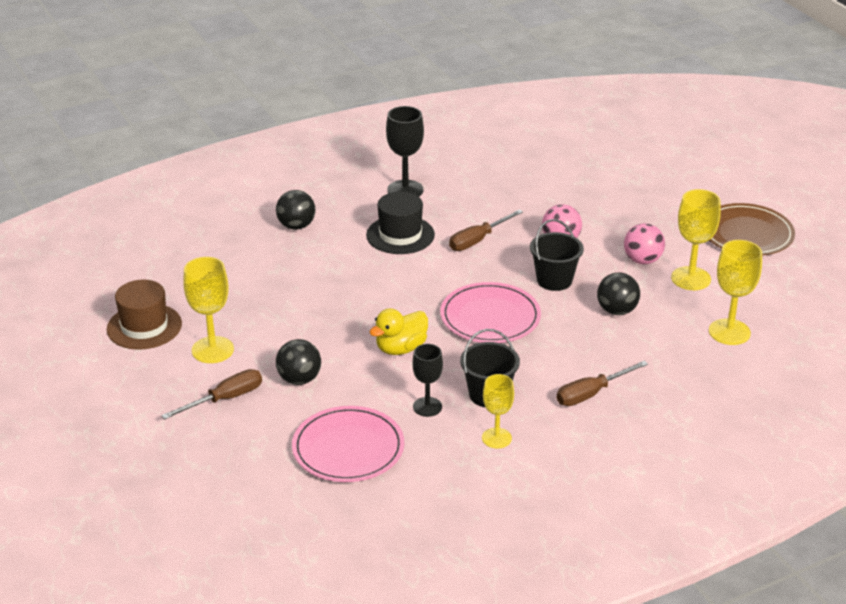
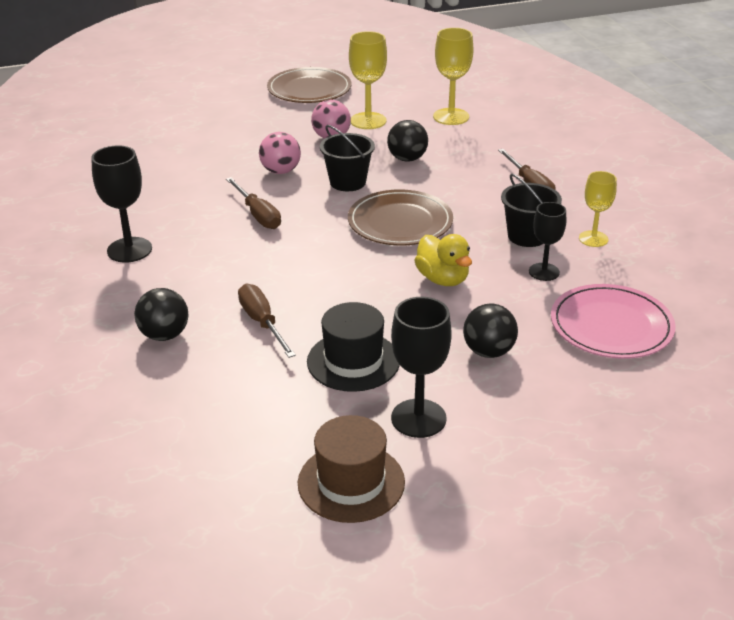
camera: 80 degrees left, 0 degrees up
brown screwdriver [161,369,262,419] -> brown screwdriver moved to [238,284,296,358]
yellow goblet [183,257,234,363] -> black goblet [391,297,452,438]
black hat [366,191,435,254] -> black hat moved to [307,302,400,392]
pink plate [440,282,541,343] -> brown plate [348,189,453,246]

